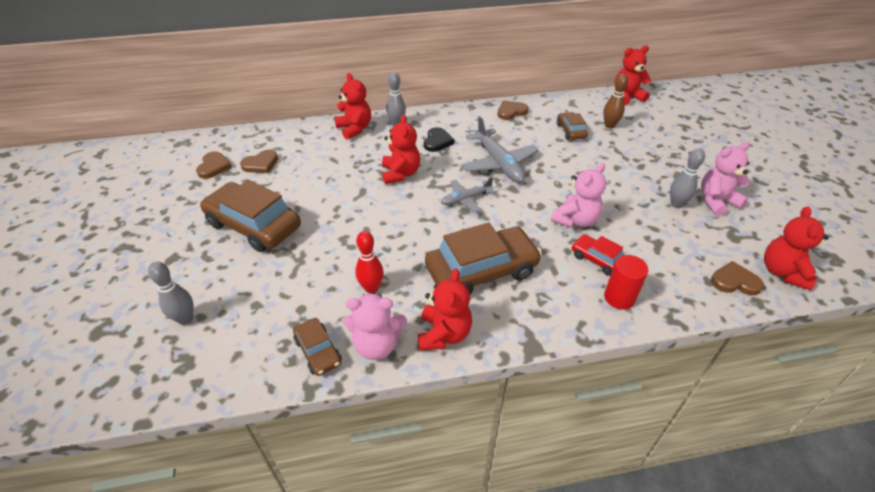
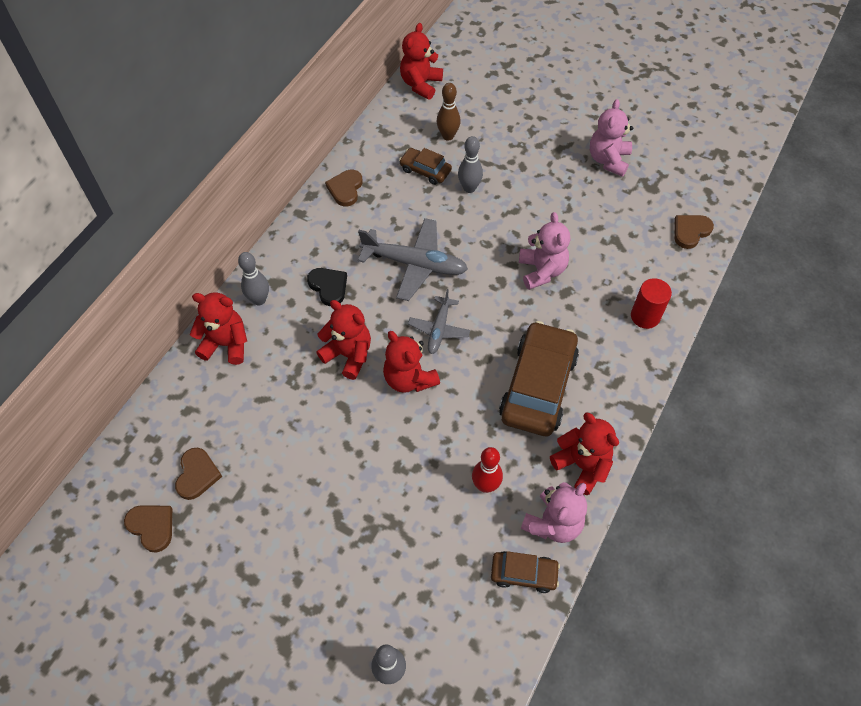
camera: 50 degrees left, 15 degrees up
brown car [200,180,301,252] -> none
red car [572,234,624,276] -> none
grey bowling pin [670,148,705,208] -> grey bowling pin moved to [458,136,483,193]
red teddy bear [764,207,829,290] -> red teddy bear moved to [383,331,440,393]

